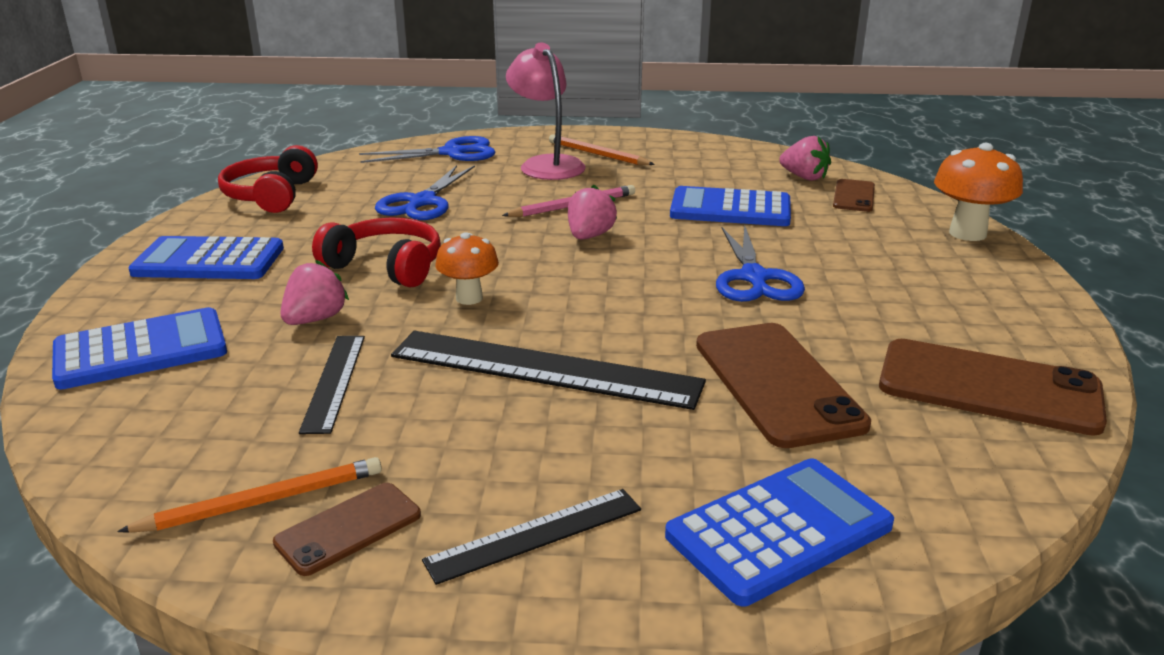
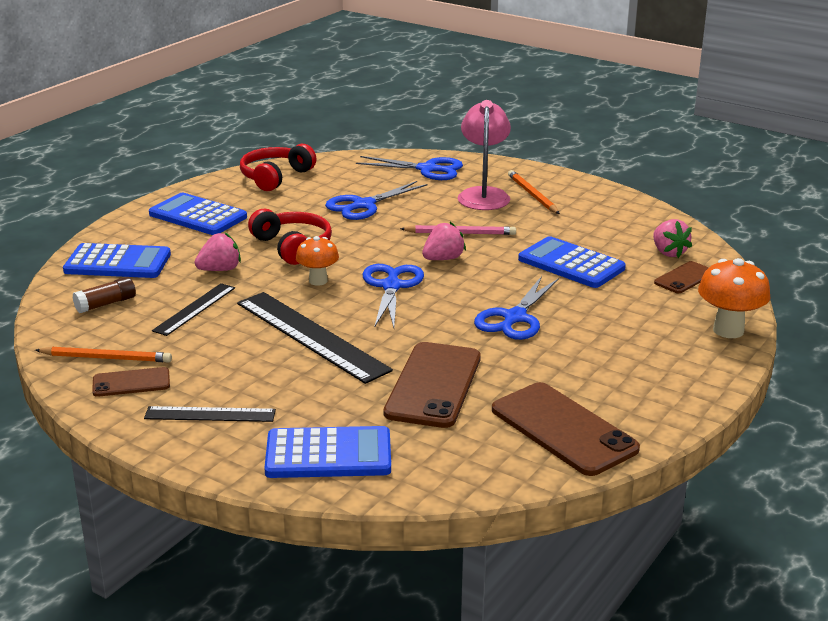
camera: 30 degrees right, 0 degrees up
none -> brown glue stick [72,277,136,313]
none -> blue scissors [362,264,424,328]

